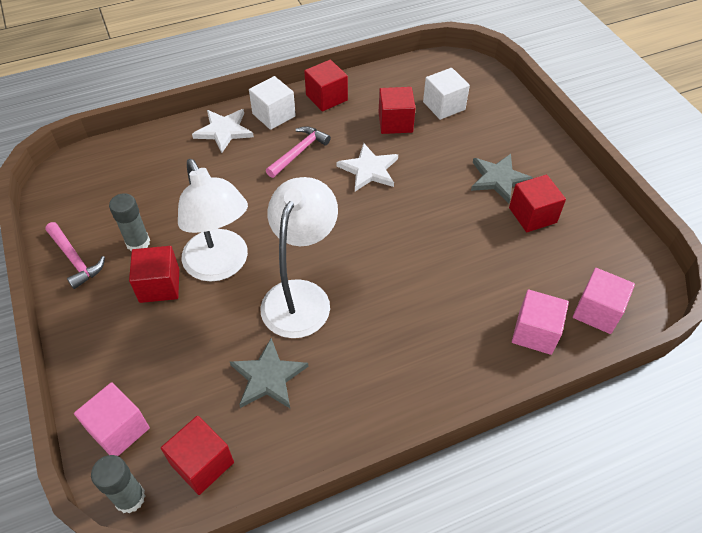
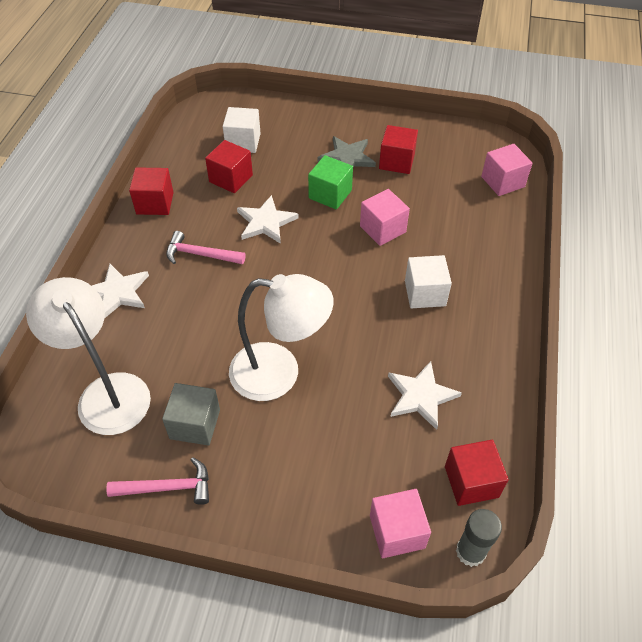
camera: 55 degrees left, 0 degrees up
grey glue stick [109,193,150,251] -> grey cube [162,383,220,446]
red cube [129,246,179,303] -> none
grey star [230,338,309,408] -> white star [388,361,462,430]
white cube [249,76,296,130] -> white cube moved to [405,255,452,308]
white lamp [261,177,338,338] -> white lamp moved to [26,277,151,435]
pink hammer [266,126,331,178] -> pink hammer turned 60 degrees counterclockwise [166,231,245,264]
pink cube [512,289,569,355] -> pink cube moved to [360,189,410,246]
none -> green cube [308,155,353,209]

